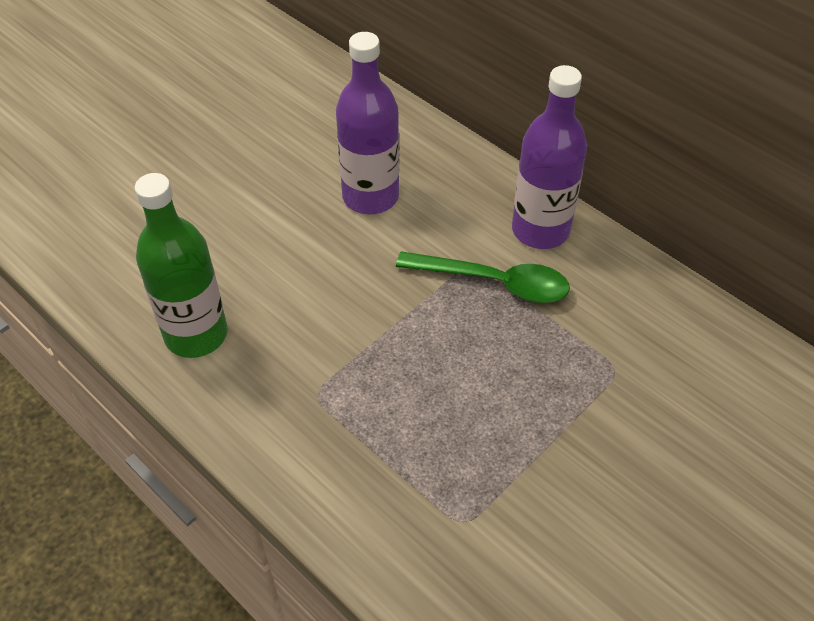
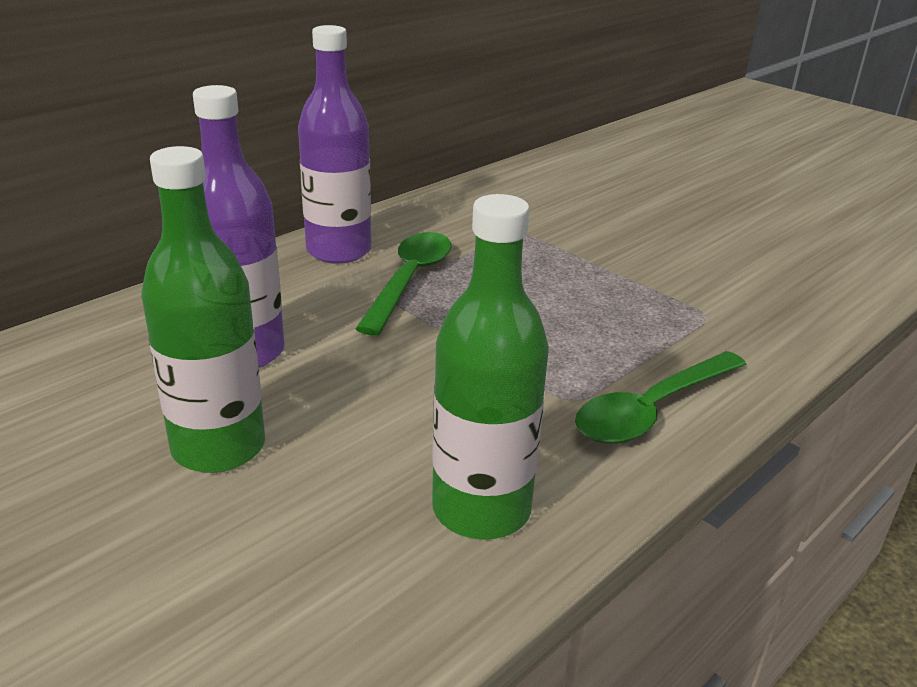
camera: 90 degrees left, 20 degrees down
none -> green bottle [141,146,265,473]
none -> green spoon [575,351,747,444]

